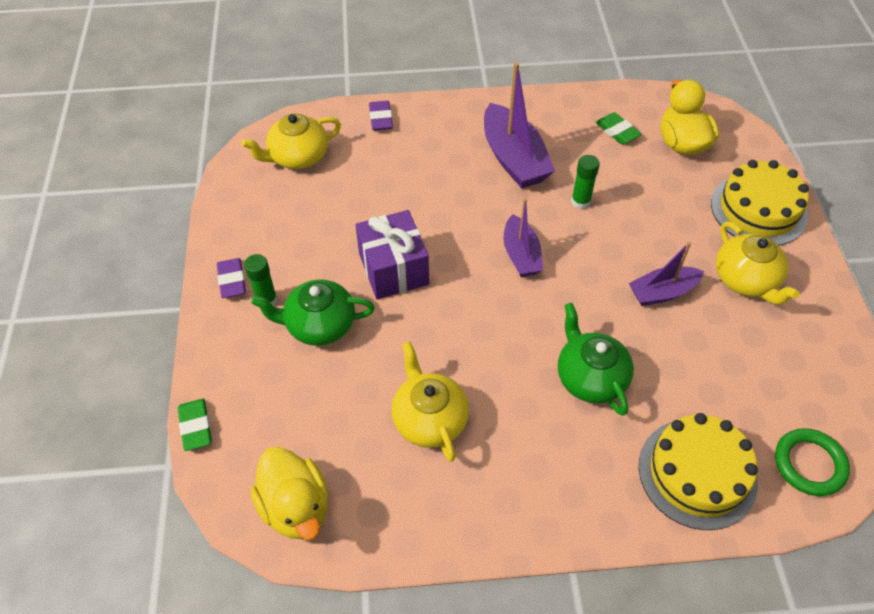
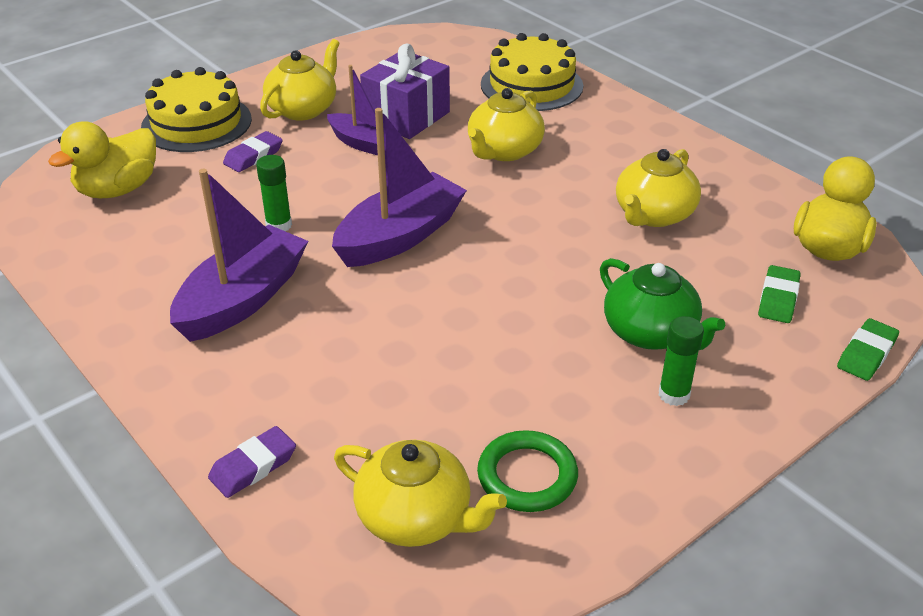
camera: 125 degrees left, 15 degrees down
purple eraser [217,258,246,298] -> purple eraser moved to [223,131,283,172]
purple gift [355,210,429,299] -> purple gift moved to [360,43,450,139]
purple boat [503,198,543,277] -> purple boat [332,108,467,267], size x1.61
green teapot [558,303,634,416] -> yellow teapot [468,88,545,161]
green eraser [596,112,641,144] -> green eraser moved to [758,265,801,323]
green ring [775,428,850,496] -> green ring moved to [477,430,578,512]

